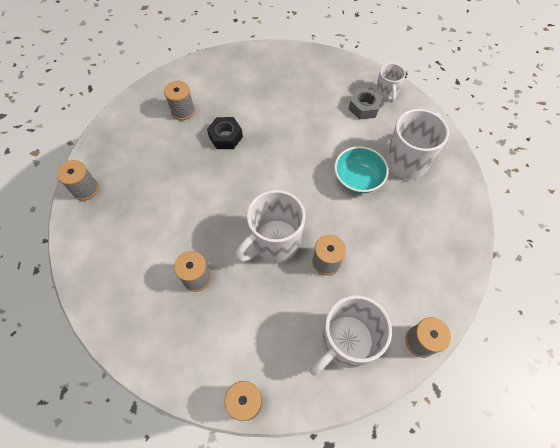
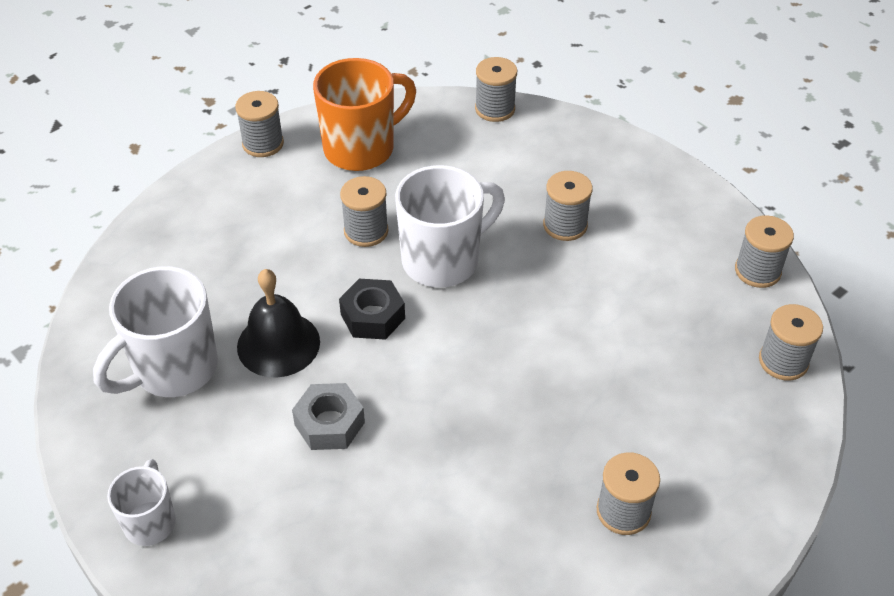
camera: 175 degrees left, 15 degrees down
black nut [207,117,243,149] -> black nut moved to [339,279,405,340]
white mug [310,295,392,376] -> orange mug [313,58,416,171]
turquoise bowl [334,146,389,194] -> black bell [237,269,320,377]
grey nut [349,87,383,120] -> grey nut moved to [292,383,365,450]
none -> grey spool [735,215,794,288]

